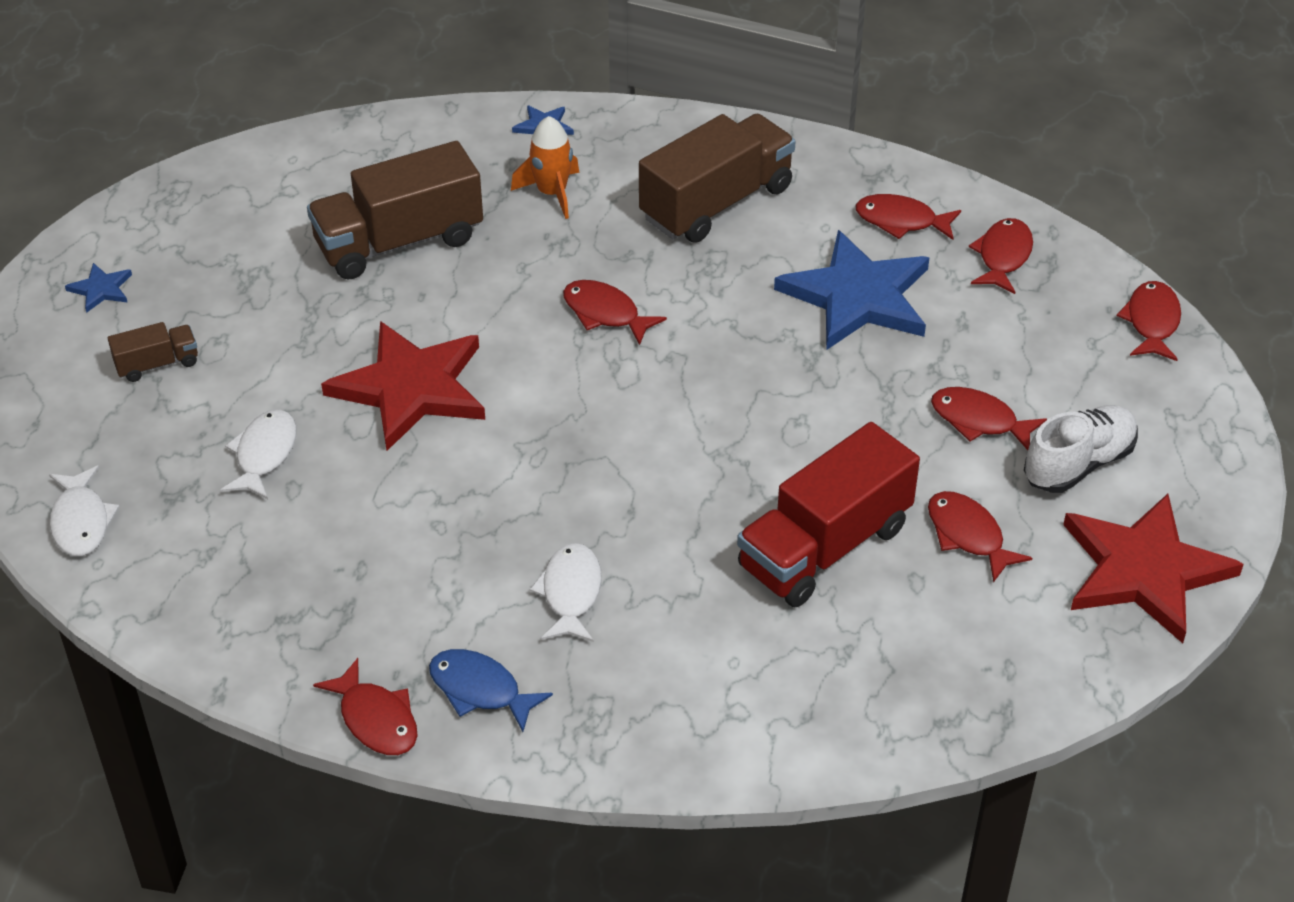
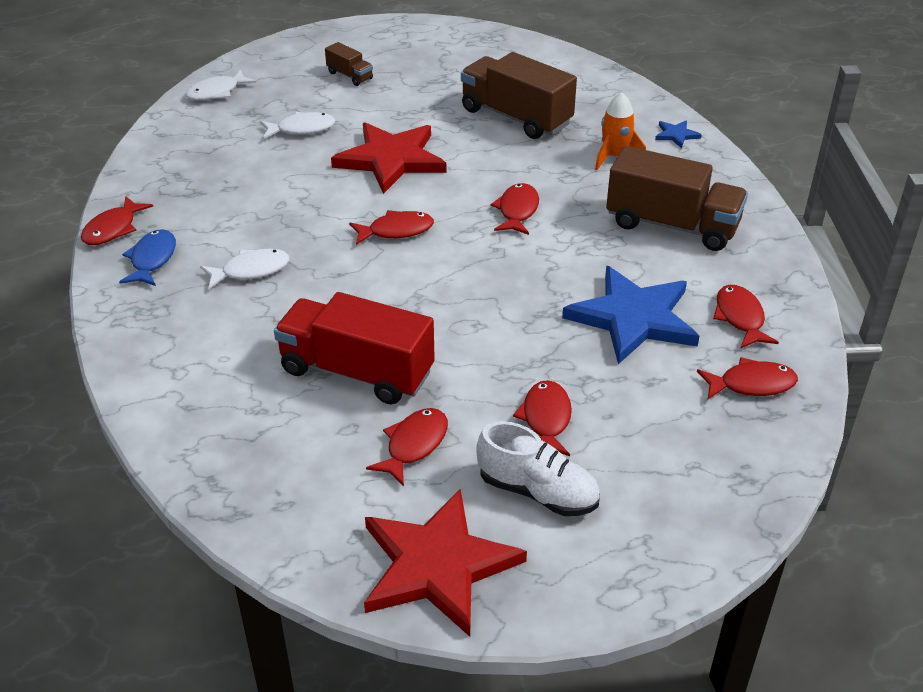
camera: 65 degrees right, 5 degrees down
blue star [65,263,132,313] -> none
red fish [1117,281,1181,361] -> red fish moved to [349,210,434,245]

